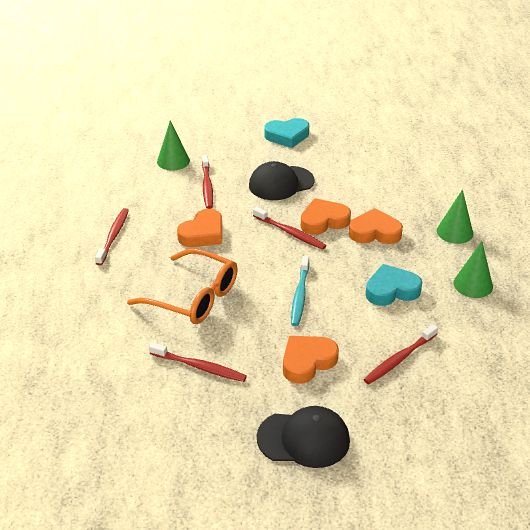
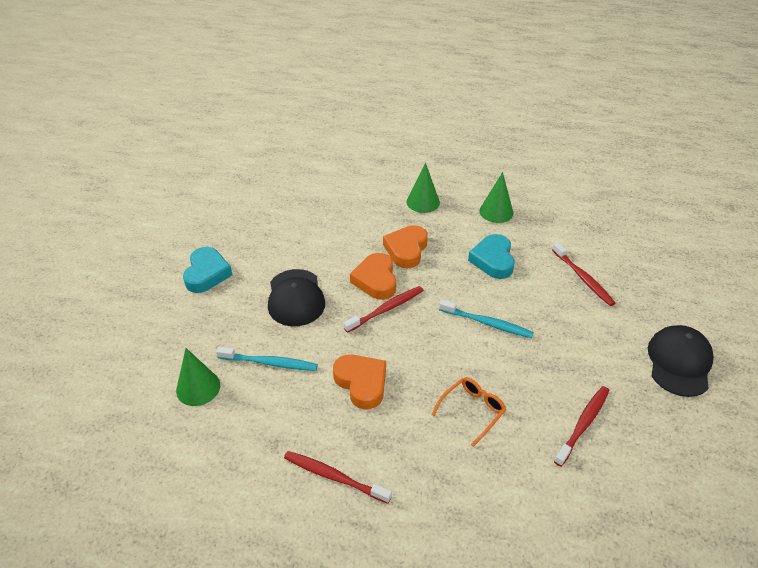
camera: 75 degrees left, 5 degrees up
orange glasses [127,248,238,324] -> orange glasses [432,377,506,447], size x0.56
red toothbrush [202,155,213,209] -> turquoise toothbrush [216,347,318,371]
orange heart [283,336,339,384] -> none

